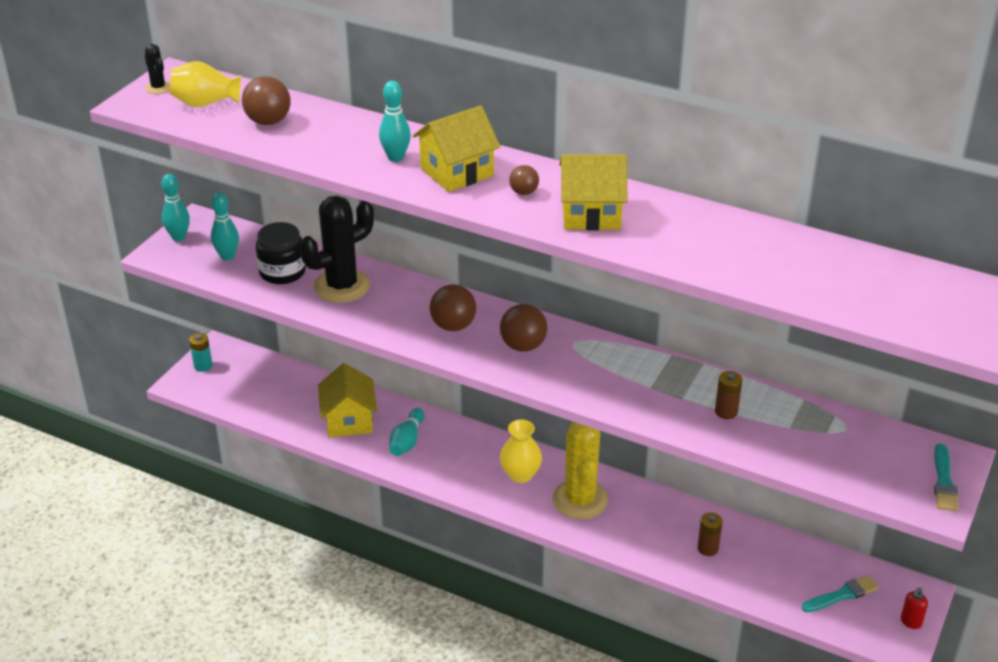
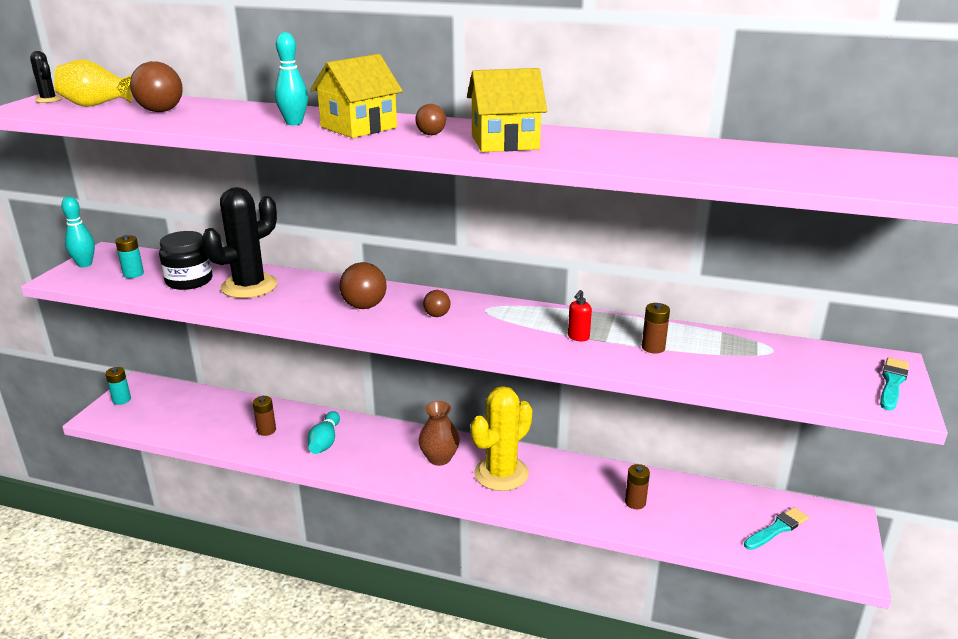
camera: 10 degrees left, 10 degrees down
turquoise bowling pin [211,192,239,261] -> turquoise battery [115,235,144,278]
yellow house [318,363,377,437] -> brown battery [253,396,276,436]
brown ball [500,304,547,352] -> brown ball [423,290,450,317], size x0.57
yellow vase [500,419,542,483] -> brown vase [419,401,460,466]
yellow cactus [552,422,608,519] -> yellow cactus turned 60 degrees clockwise [471,386,532,491]
red soap dispenser [901,587,928,629] -> red soap dispenser moved to [568,290,592,341]
turquoise brush [934,444,959,511] -> turquoise brush turned 150 degrees counterclockwise [880,357,909,411]

